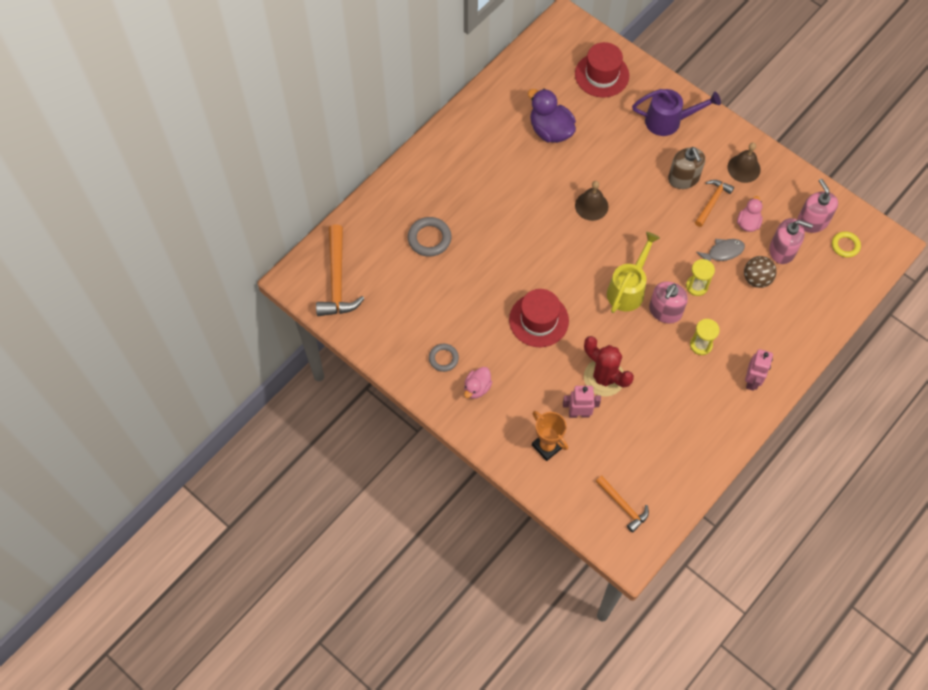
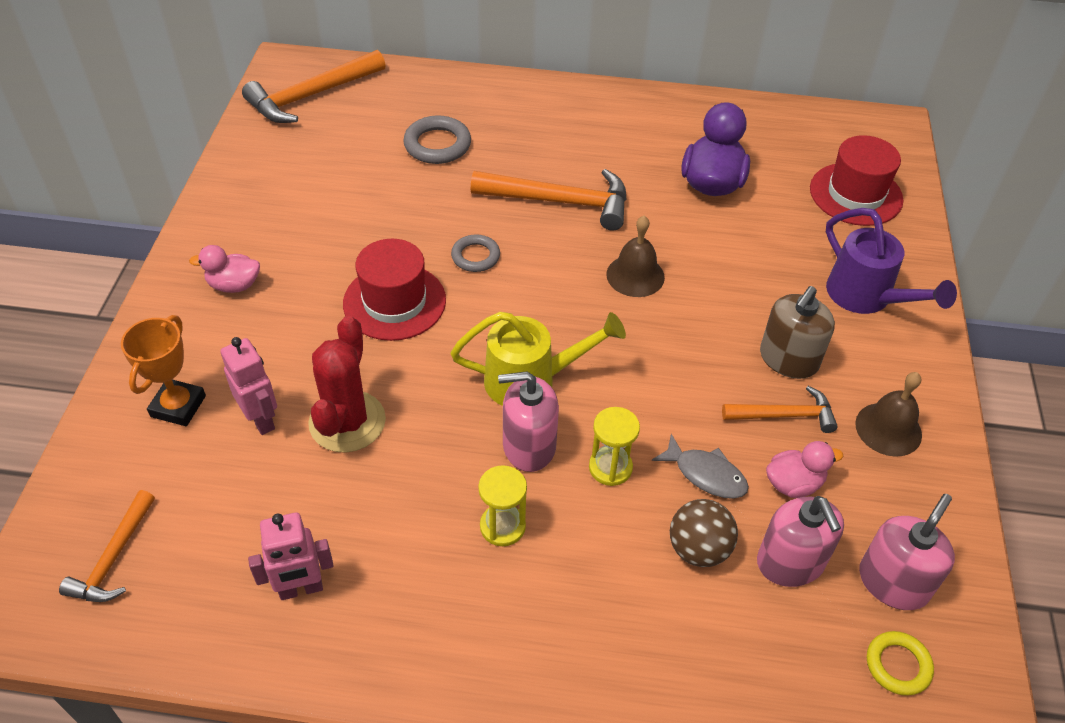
camera: 55 degrees right, 15 degrees down
grey ring [429,344,459,372] -> grey ring moved to [451,234,500,272]
pink robot [745,349,773,391] -> pink robot moved to [248,512,333,600]
none -> orange hammer [471,169,627,231]

